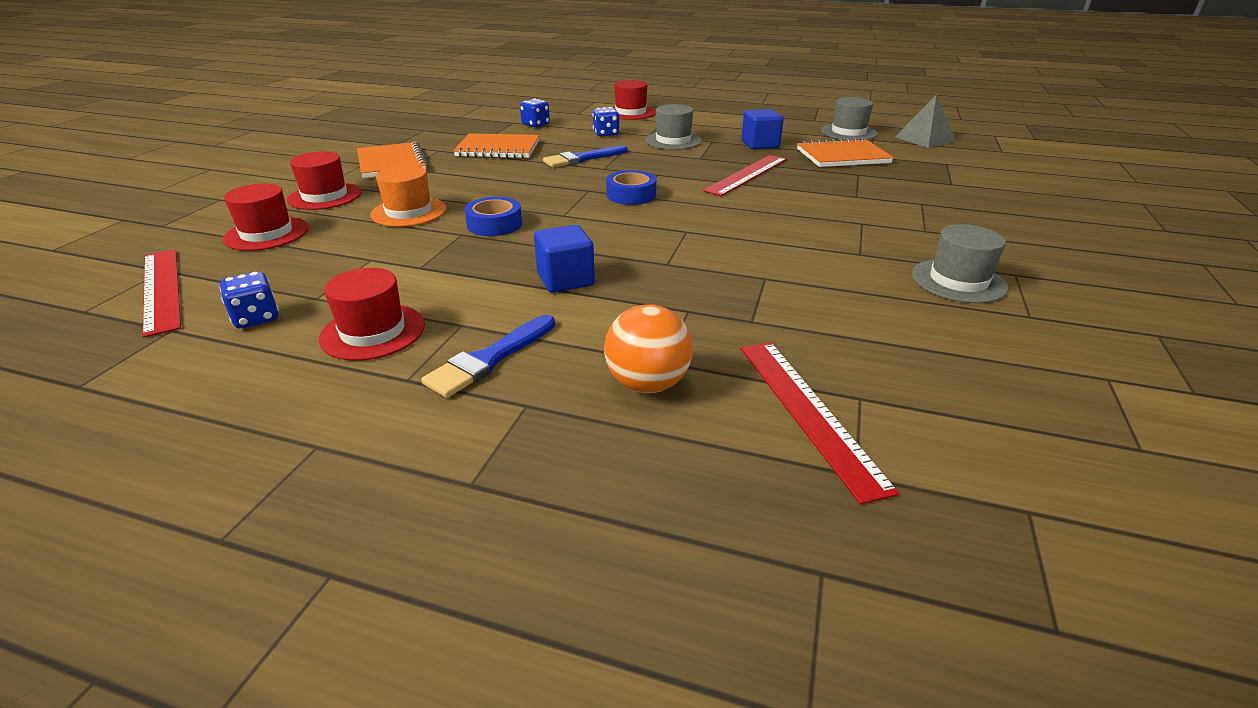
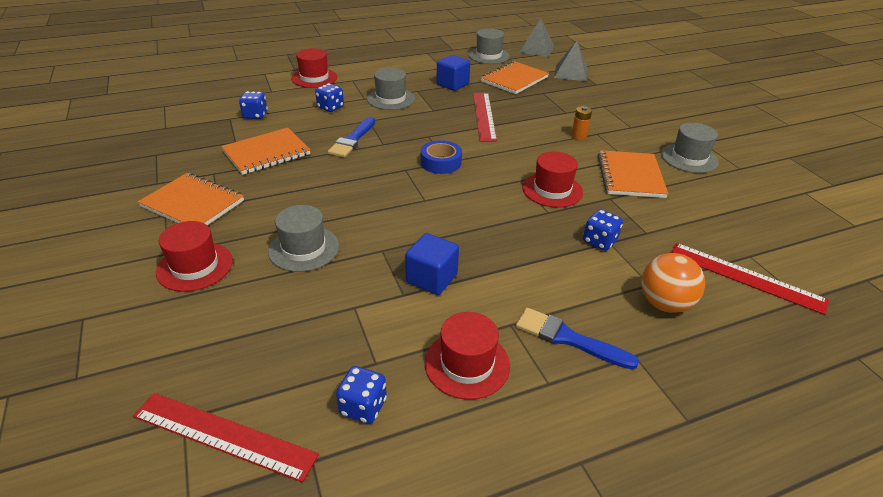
camera: 40 degrees left, 5 degrees up
red hat [223,183,309,251] -> red hat moved to [522,151,583,208]
orange hat [371,165,446,227] -> grey hat [268,205,339,272]
blue brush [421,315,555,398] -> blue brush turned 120 degrees clockwise [516,308,639,370]
blue tape [464,197,522,236] -> none
blue cube [534,225,595,293] -> blue cube moved to [405,233,459,295]
none -> grey pyramid [554,40,588,81]
none -> orange battery [571,106,592,140]
none -> blue dice [583,209,623,251]
none -> orange notebook [598,150,668,198]

